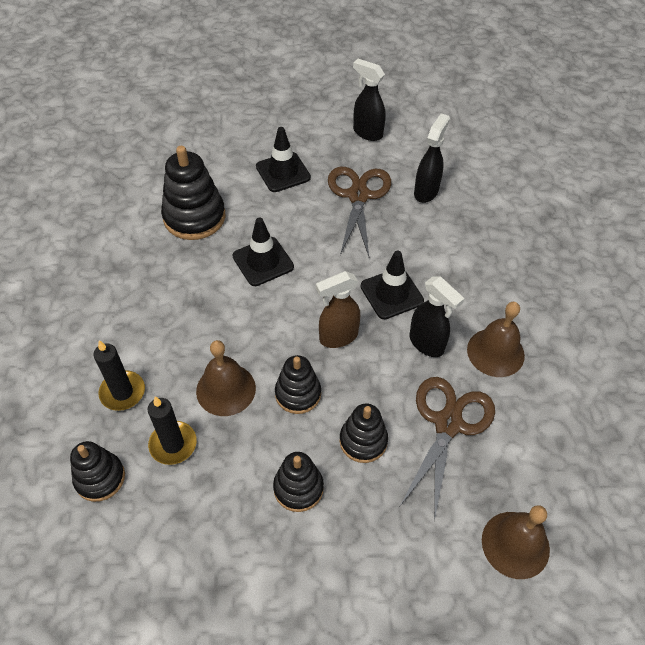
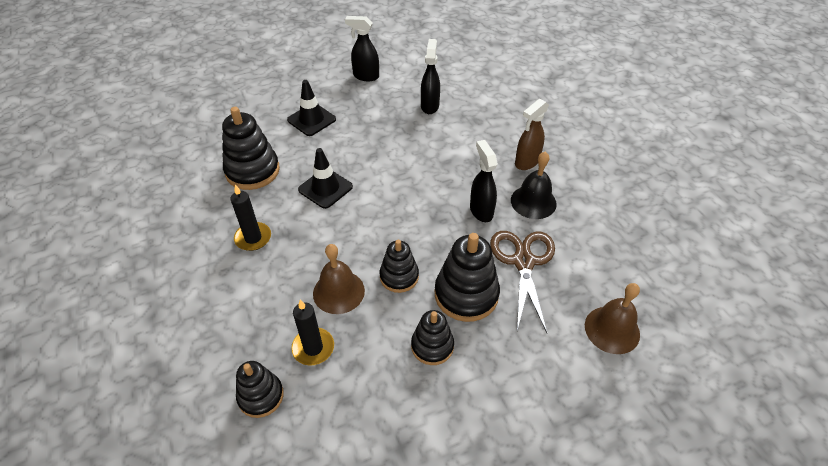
camera: 20 degrees left, 5 degrees down
black candle [93,340,145,411] -> black candle moved to [231,185,271,251]
brown spray bottle [316,271,360,348] -> brown spray bottle moved to [515,99,549,170]
brown scissors [328,167,391,256] -> none
black stacking toy [340,404,388,463] -> black stacking toy [435,233,500,322], size x1.60
black traffic cone [360,251,424,319] -> none
black spray bottle [410,276,465,357] -> black spray bottle turned 135 degrees counterclockwise [470,140,498,222]
brown bell [467,302,525,377] -> black bell [511,152,557,219]

